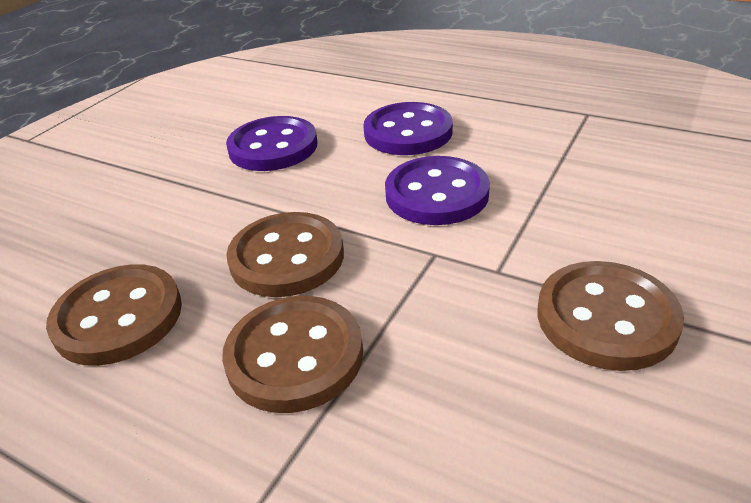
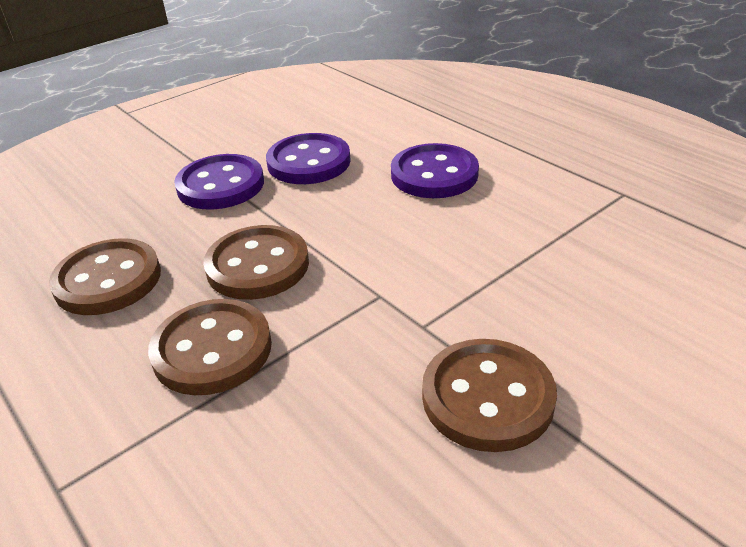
camera: 20 degrees right, 0 degrees up
purple button [385,156,490,225] -> purple button moved to [174,154,264,210]

